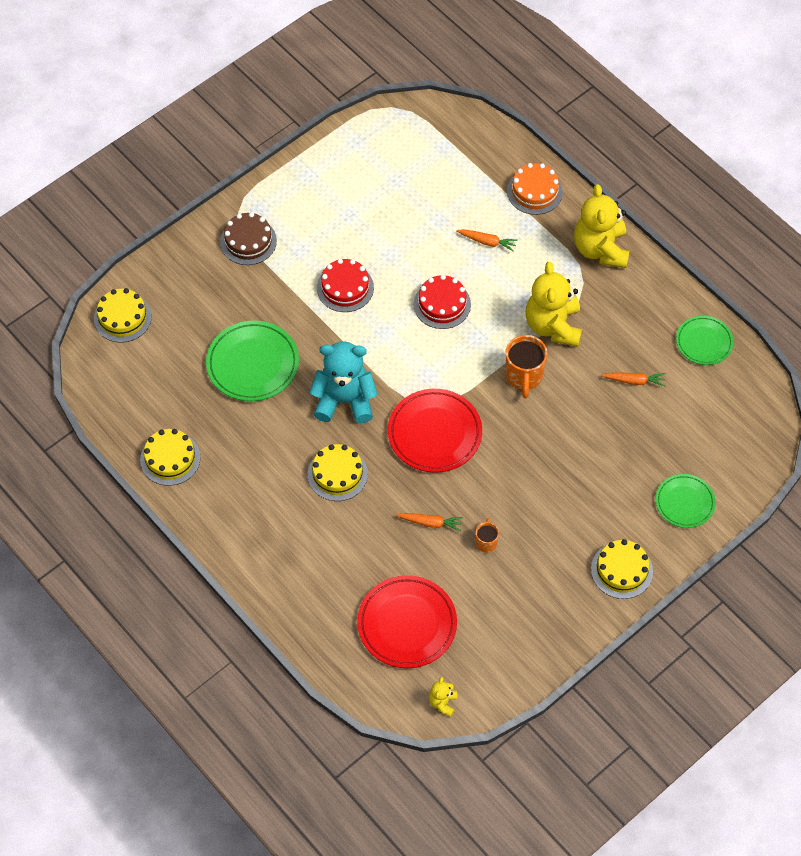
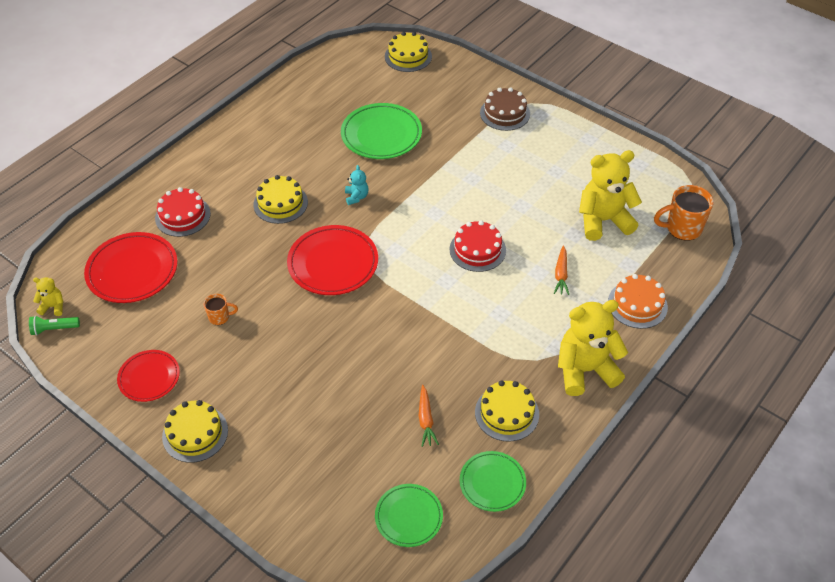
camera: 80 degrees right, 10 degrees down
yellow cake [140,429,200,486] -> yellow cake moved to [475,380,539,442]
turquoise teddy bear [309,341,378,423] -> turquoise teddy bear [345,165,369,205], size x0.45
red cake [317,259,374,312] -> red cake moved to [155,187,211,237]
orange carrot [396,513,463,531] -> none
orange mug [505,335,548,399] -> orange mug moved to [654,185,714,241]
yellow teddy bear [525,262,582,347] -> yellow teddy bear moved to [579,150,642,241]
green plate [656,474,716,528] -> green plate moved to [375,484,443,547]
none -> green flashlight [29,316,80,335]
none -> red plate [117,350,180,402]

